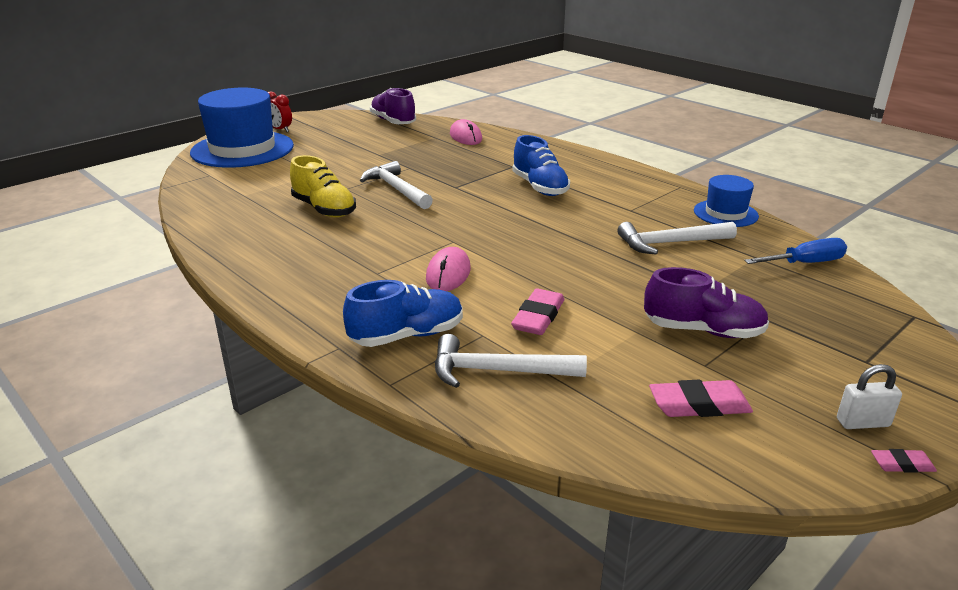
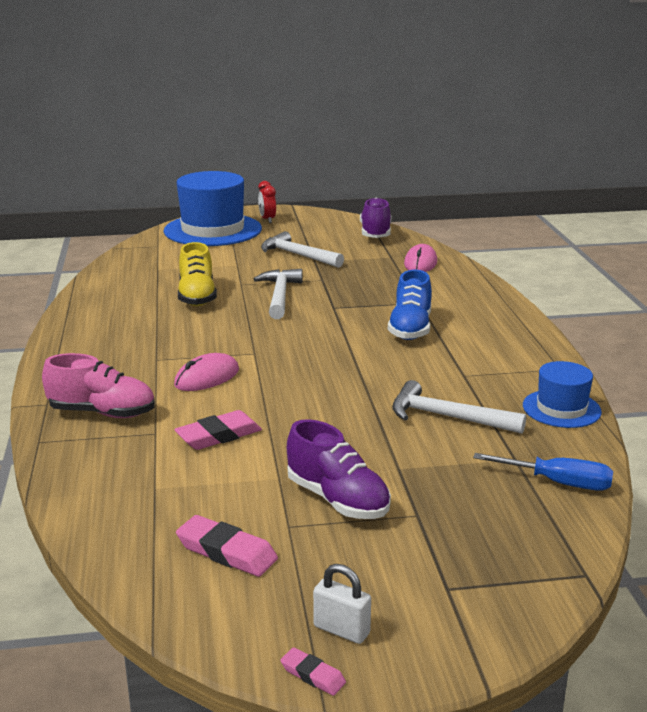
camera: 35 degrees right, 5 degrees down
blue shoe [343,280,463,347] -> pink shoe [42,353,155,418]
white hammer [435,334,587,388] -> white hammer moved to [261,231,344,268]

